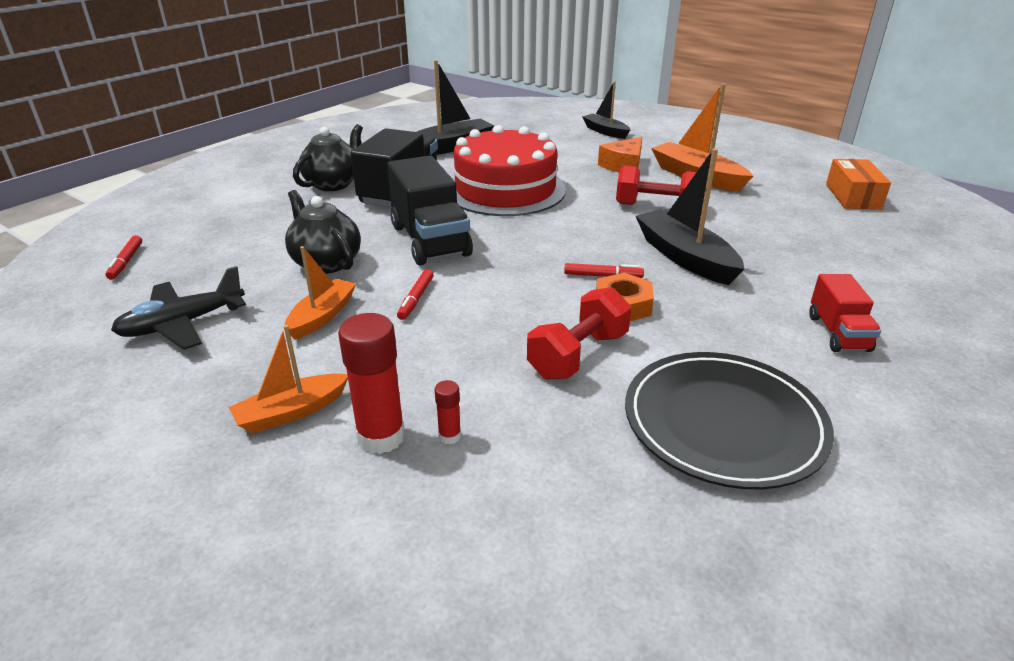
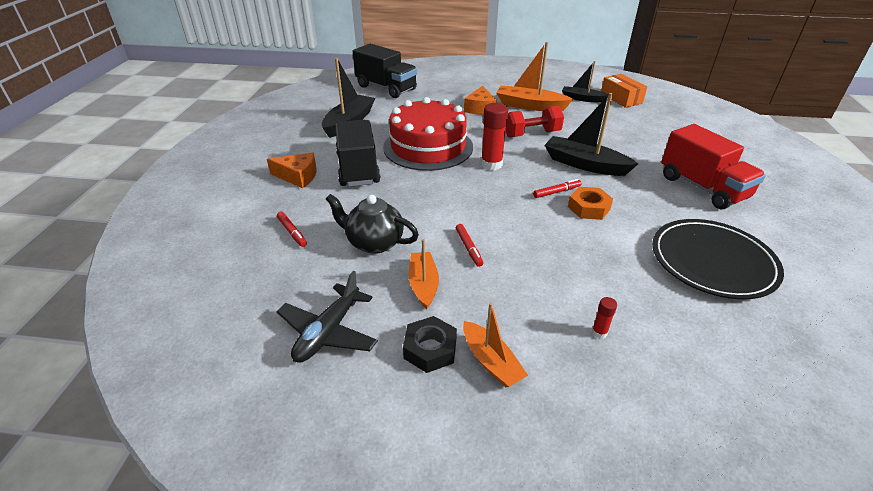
camera: 30 degrees left, 5 degrees up
red marker [106,235,142,280] -> red marker moved to [277,212,307,247]
orange boat [229,325,348,433] -> orange boat turned 60 degrees counterclockwise [463,303,528,388]
black teapot [293,124,363,191] -> orange cheese [267,153,316,188]
red glue stick [338,313,405,454] -> red glue stick moved to [481,103,508,170]
black truck [387,156,473,265] -> black truck moved to [353,44,417,98]
red dumbbell [527,287,631,380] -> none
black boat [582,81,630,139] -> black boat moved to [562,61,609,102]
red truck [809,274,881,352] -> red truck [661,124,766,209], size x1.78
none -> black nut [403,316,457,373]

